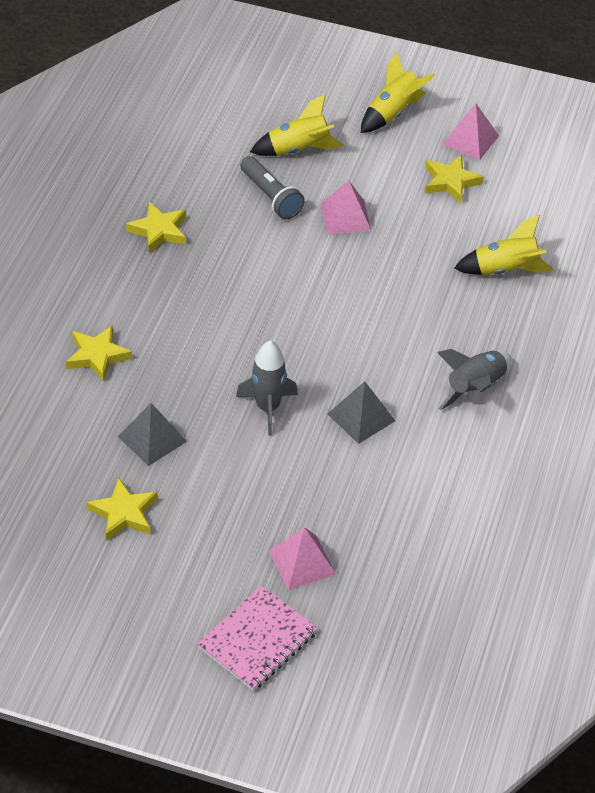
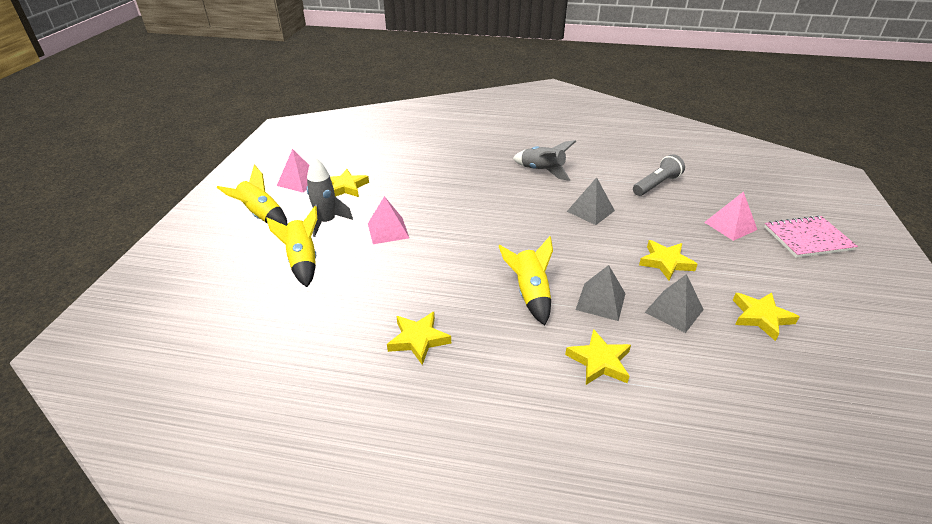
camera: 95 degrees left, 10 degrees down
pink notebook [197,585,318,691] -> pink notebook turned 45 degrees counterclockwise [764,216,858,258]
grey rocket [236,341,298,435] -> grey rocket moved to [306,157,353,237]
grey flashlight [240,156,305,219] -> grey flashlight moved to [633,154,685,196]
yellow rocket [454,215,553,275] -> yellow rocket moved to [499,236,553,325]
none -> grey pyramid [576,265,626,321]
none -> yellow star [639,240,698,281]

